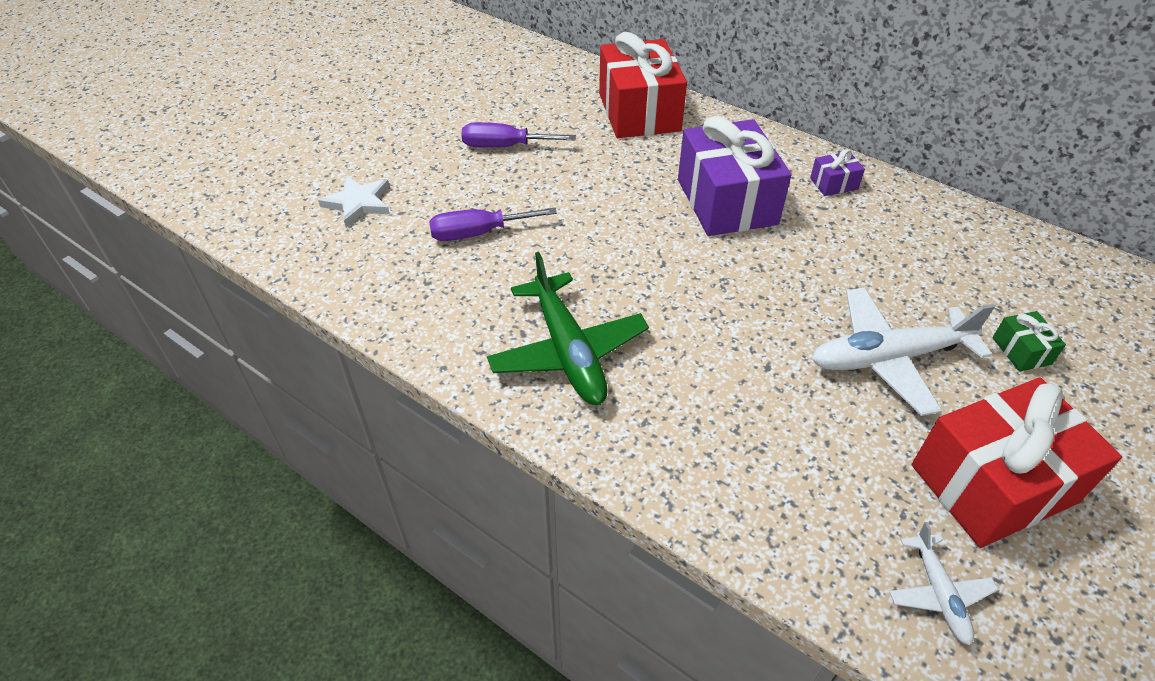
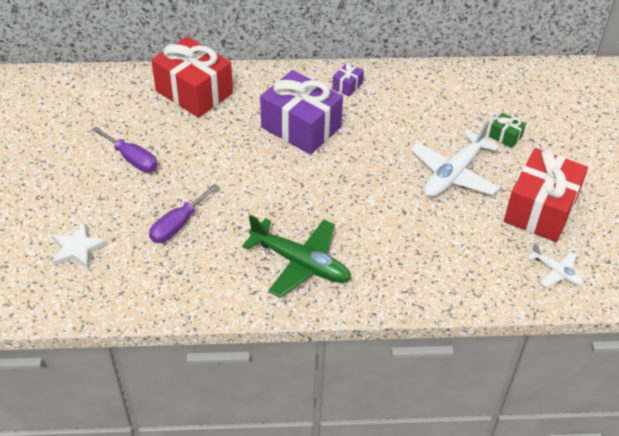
camera: 40 degrees left, 0 degrees up
purple screwdriver [461,122,576,148] -> purple screwdriver turned 105 degrees counterclockwise [92,127,158,172]

